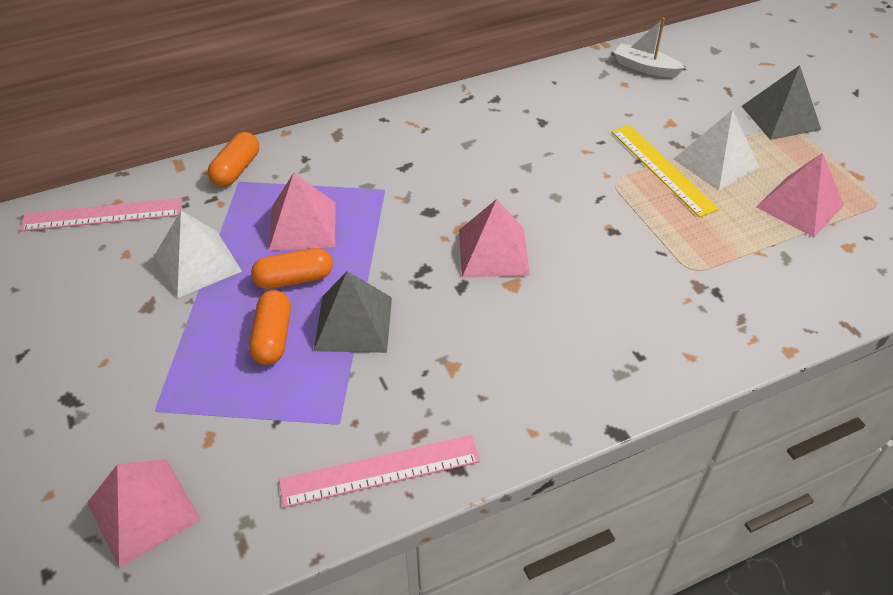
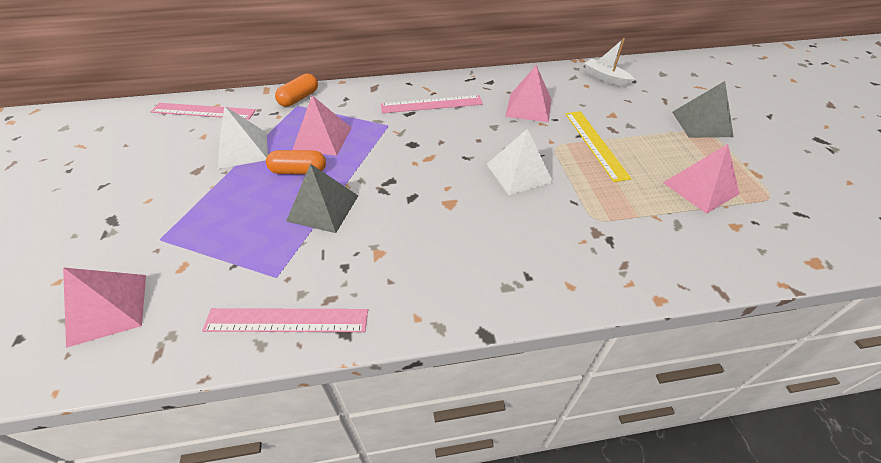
camera: 15 degrees right, 0 degrees up
orange capsule [249,290,291,365] -> none
pink pyramid [459,199,530,277] -> pink pyramid moved to [505,65,551,122]
white pyramid [674,110,759,191] -> white pyramid moved to [487,129,554,195]
none -> pink ruler [381,95,483,113]

